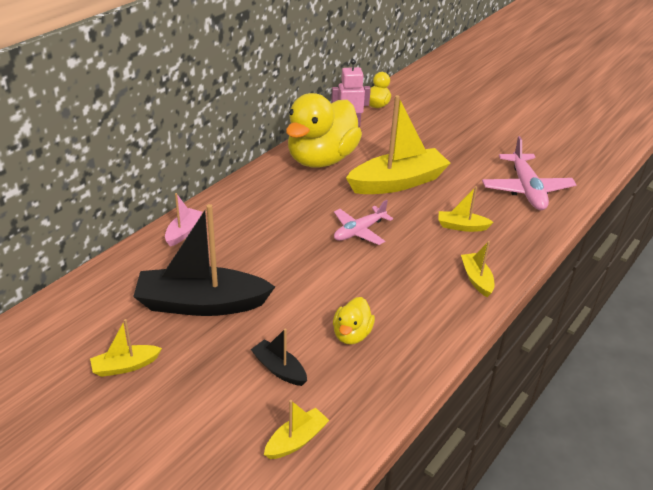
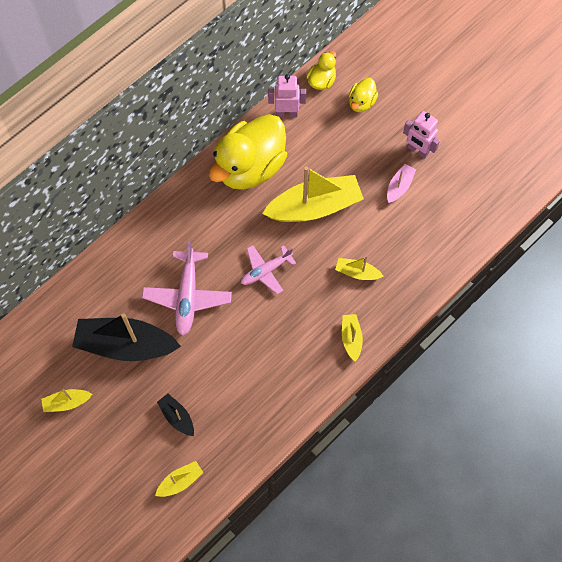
camera: 10 degrees right, 30 degrees up
pink boat [165,193,202,247] -> pink boat moved to [387,164,416,203]
yellow duck [333,297,375,345] -> yellow duck moved to [349,78,378,112]
pink plane [482,136,577,210] -> pink plane moved to [142,241,232,336]
none -> pink robot [403,111,440,159]

